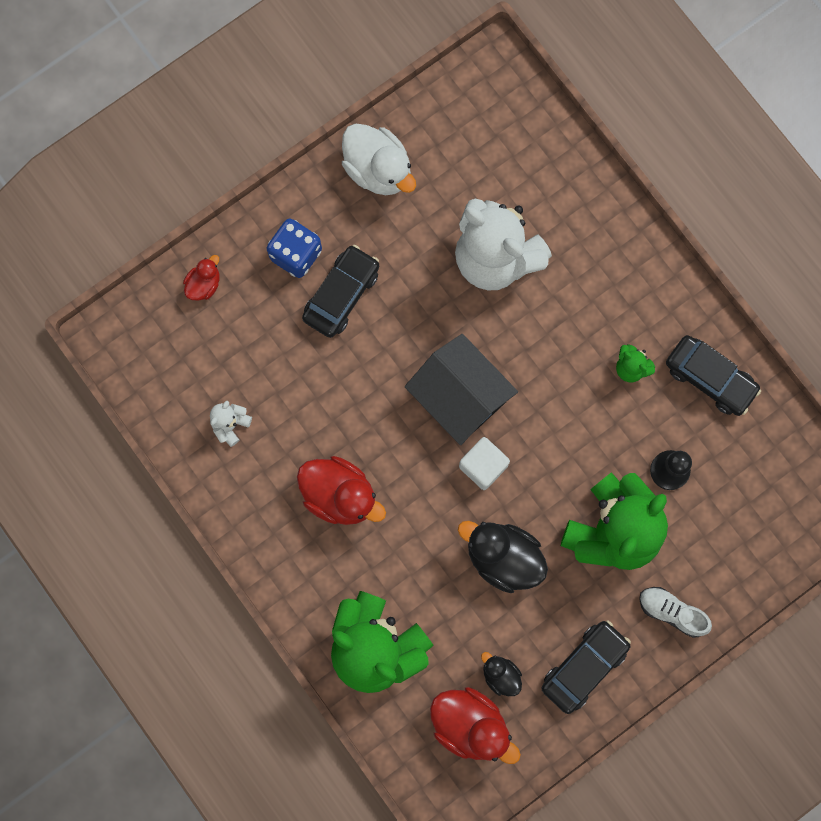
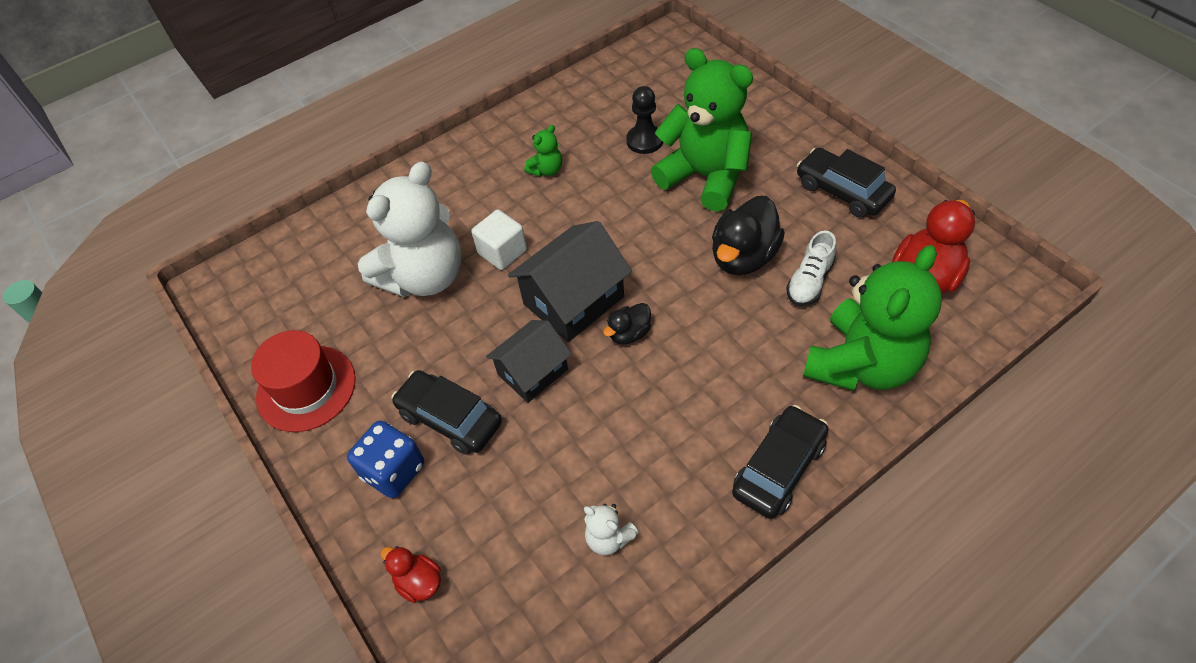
camera: 85 degrees left, 25 degrees down
red duck [297,456,386,525] -> none
white duck [342,123,416,195] -> red hat [251,330,356,432]
white cube [459,437,510,490] -> white cube moved to [471,210,527,270]
black duck [481,652,522,696] -> black duck moved to [603,303,651,345]
white shoe [639,587,712,638] -> white shoe moved to [786,231,836,306]
black car [666,335,761,416] -> black car moved to [732,405,828,519]
none -> black house [486,320,572,403]

